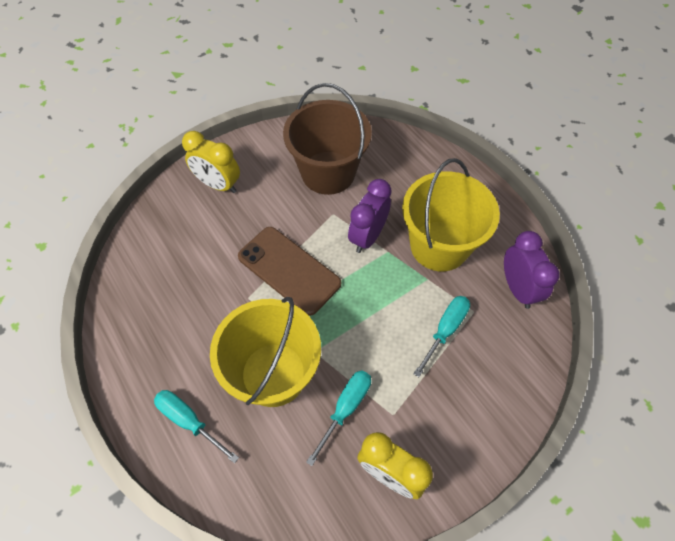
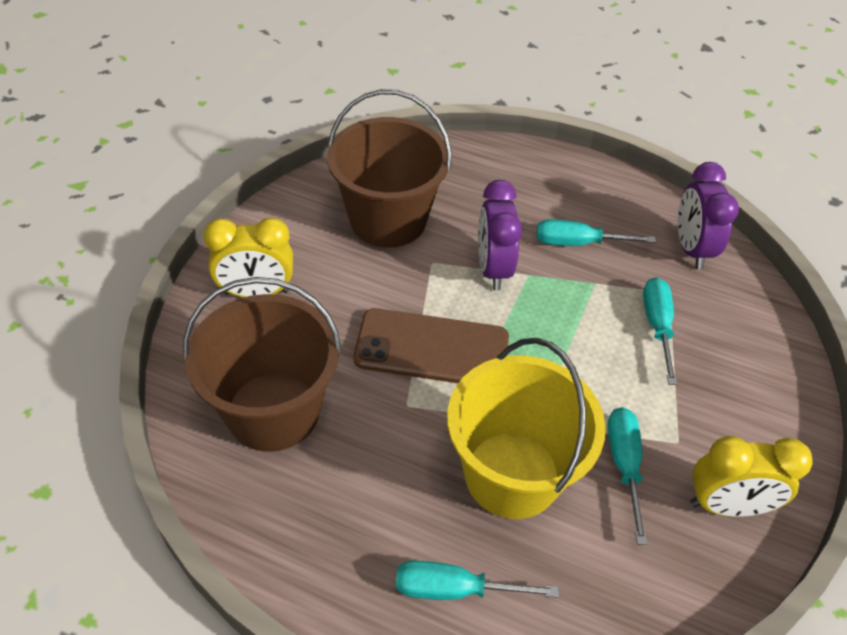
camera: 35 degrees left, 10 degrees down
yellow bucket [402,158,500,271] -> turquoise screwdriver [536,219,656,246]
purple clock [504,231,559,309] -> purple clock turned 135 degrees counterclockwise [678,162,739,269]
none -> brown bucket [183,277,341,452]

